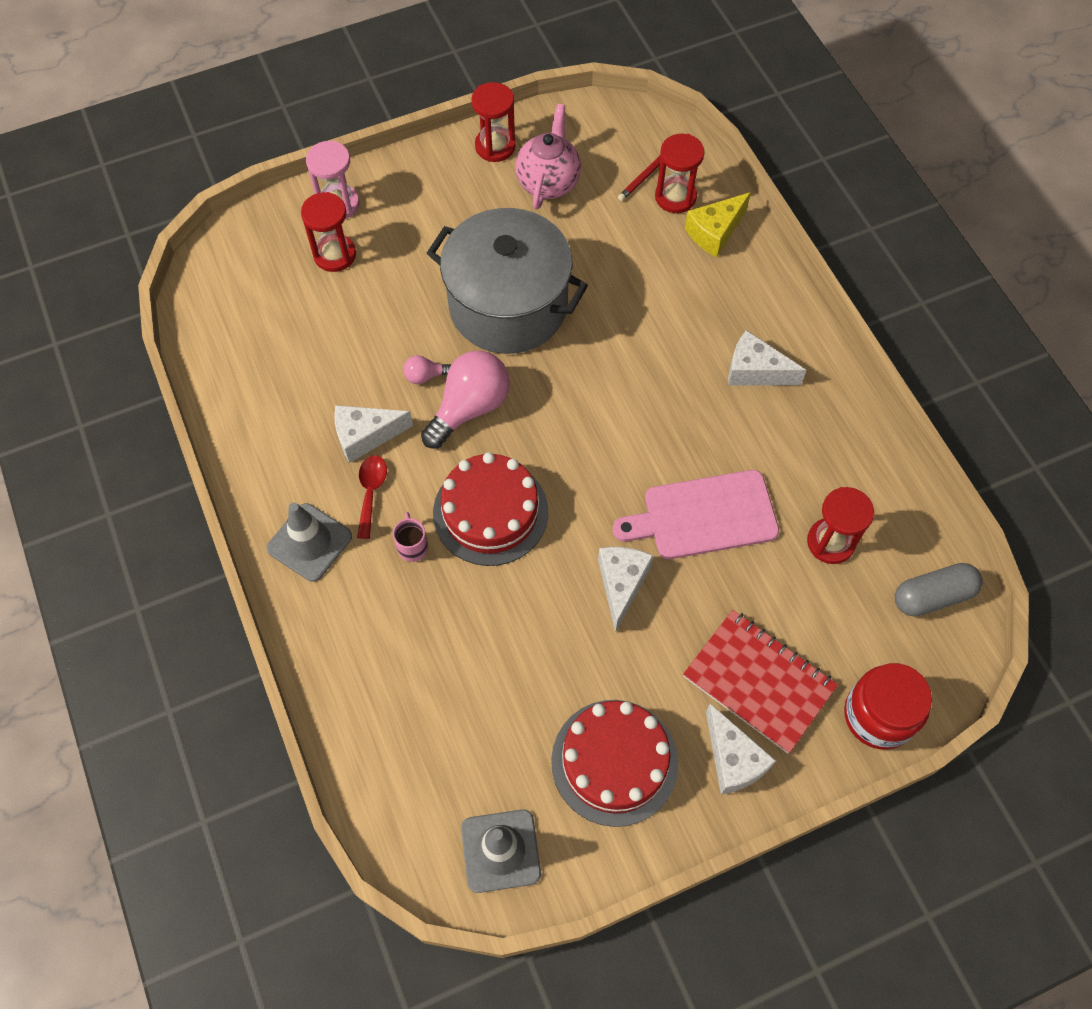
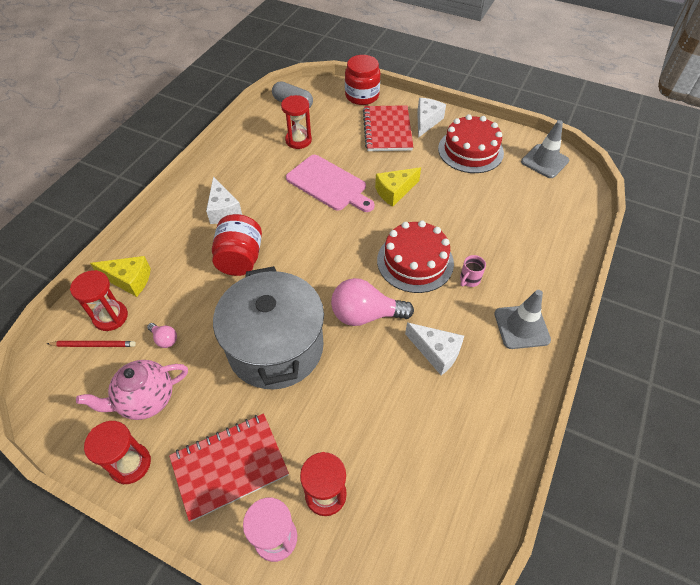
camera: 130 degrees left, 10 degrees down
red spoon [357,455,387,539] -> none
pink light bulb [403,355,451,384] -> pink light bulb moved to [147,323,177,348]
white cheese [598,547,654,633] -> yellow cheese [375,167,421,207]
none -> red notebook [169,413,289,522]
none -> red jar [212,214,262,276]

